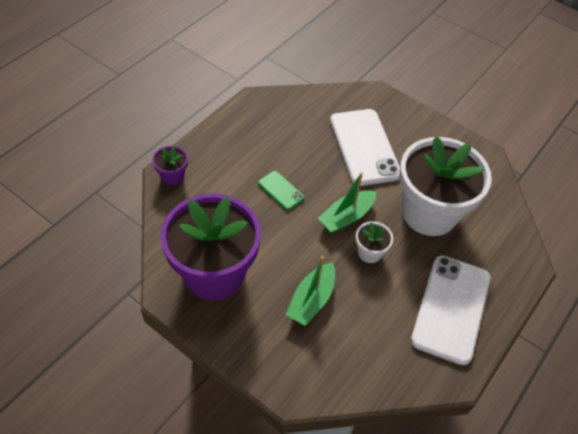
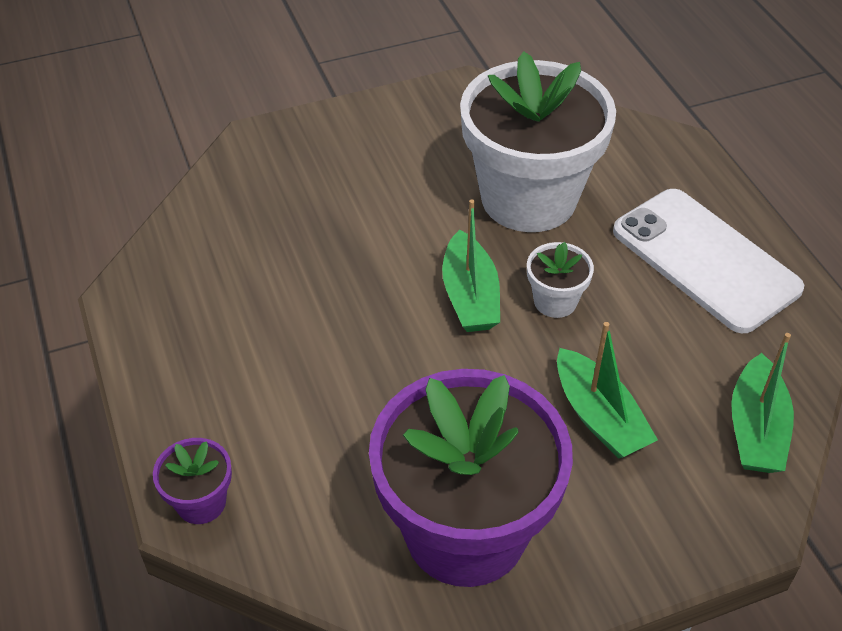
camera: 55 degrees left, 5 degrees down
green phone [258,171,305,210] -> none
white phone [330,109,400,186] -> none
none -> green boat [731,333,794,473]

